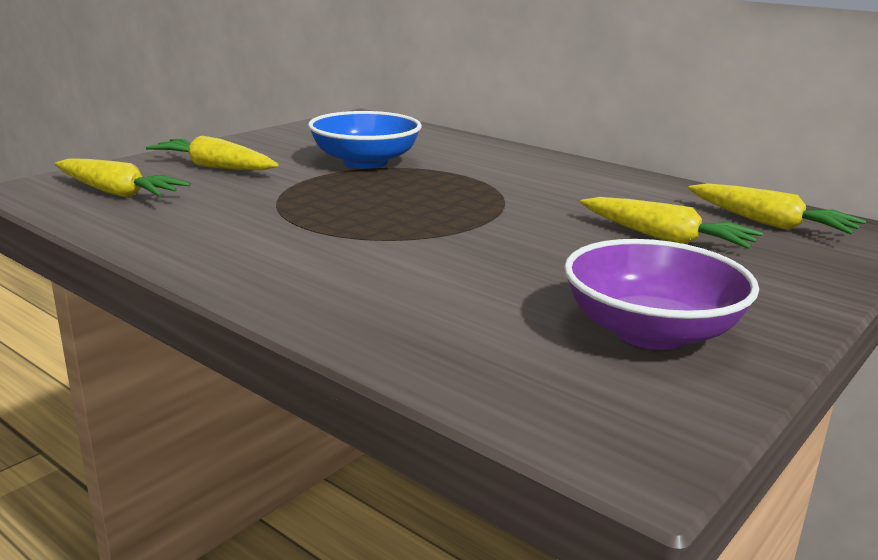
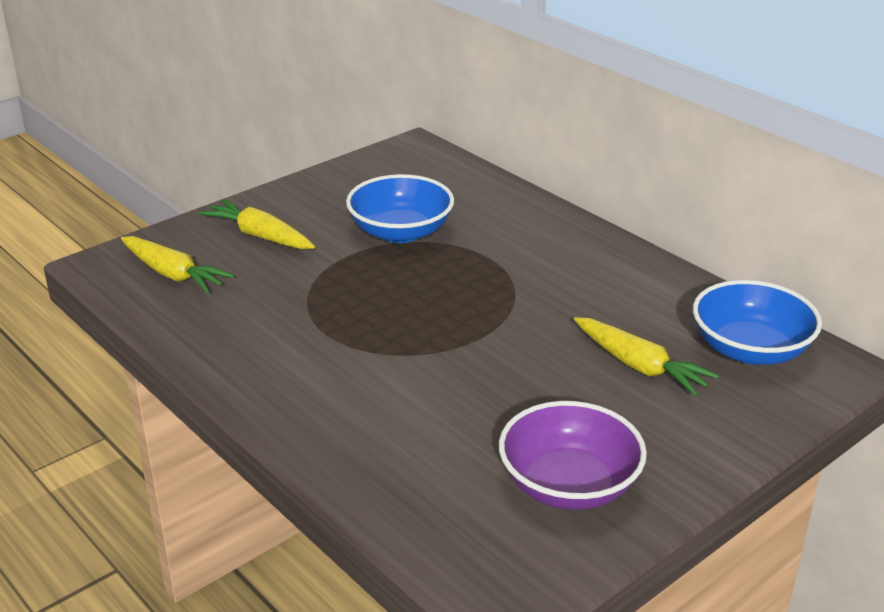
camera: 10 degrees right, 10 degrees up
yellow carrot [688,183,866,235] -> blue bowl [693,280,822,365]

